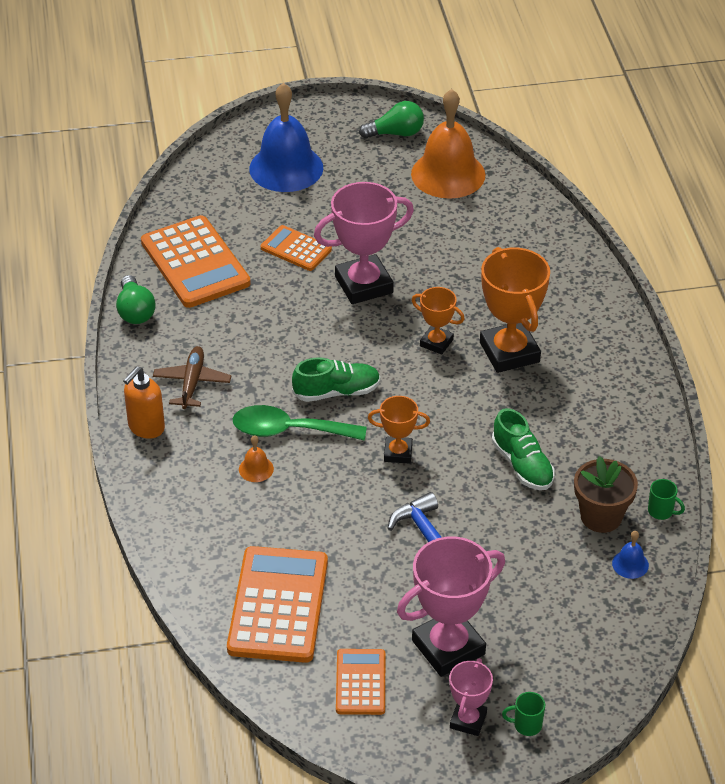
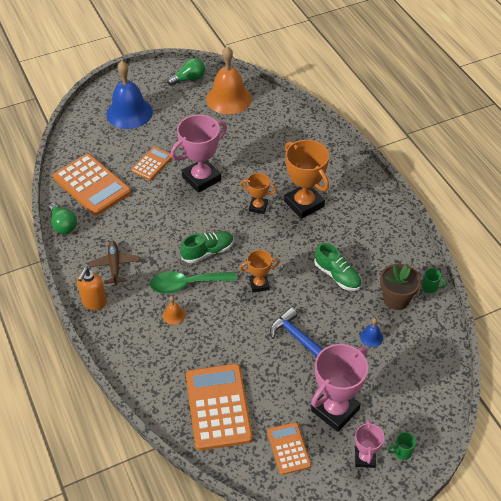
camera: 15 degrees left, 5 degrees up
orange calculator [261,225,332,271] -> orange calculator turned 105 degrees clockwise [131,146,172,180]
blue bell [612,531,649,579] -> blue bell moved to [360,318,383,347]

